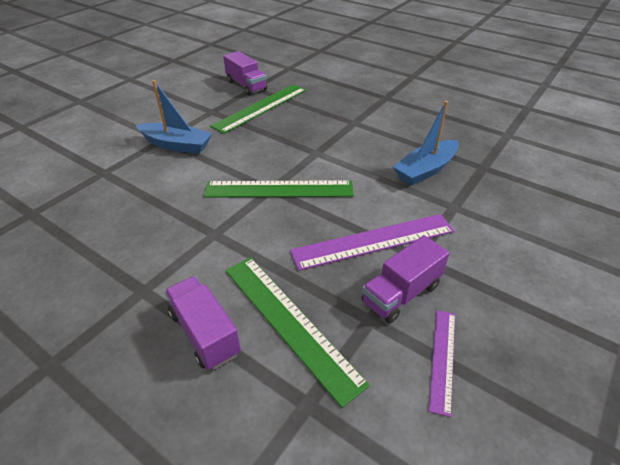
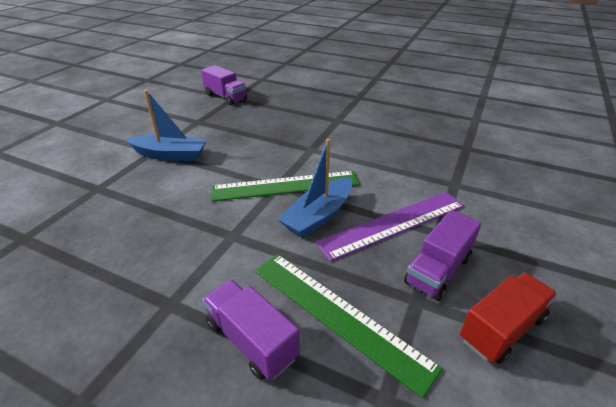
camera: 10 degrees left, 5 degrees down
green ruler [210,84,306,134] -> none
blue boat [393,101,459,186] -> blue boat moved to [278,139,352,238]
purple ruler [429,310,455,417] -> red truck [460,273,557,364]

